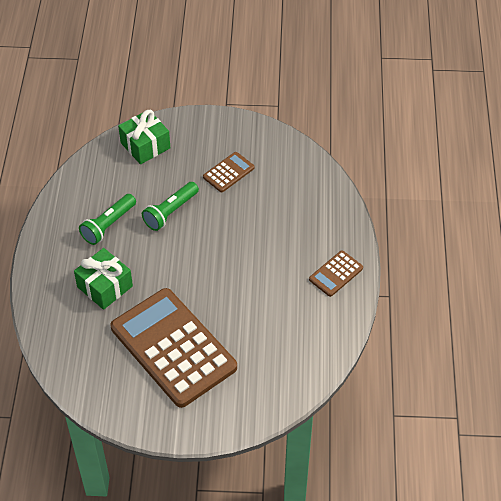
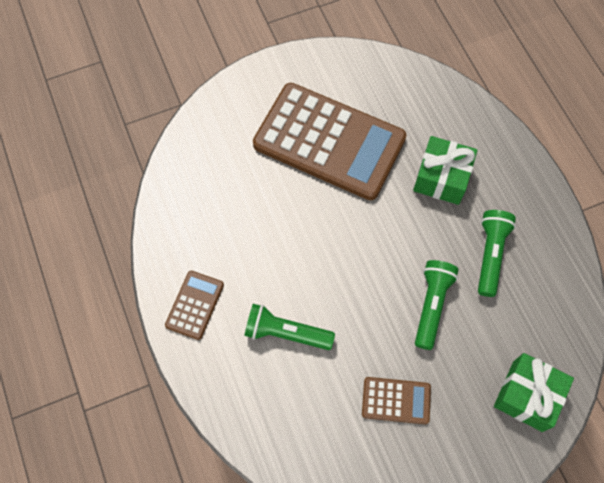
camera: 155 degrees right, 15 degrees up
brown calculator [203,152,254,192] -> brown calculator turned 105 degrees counterclockwise [362,377,431,424]
none -> green flashlight [244,304,335,350]

